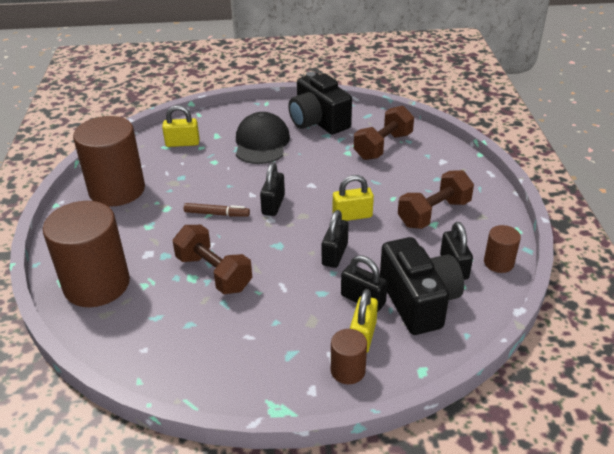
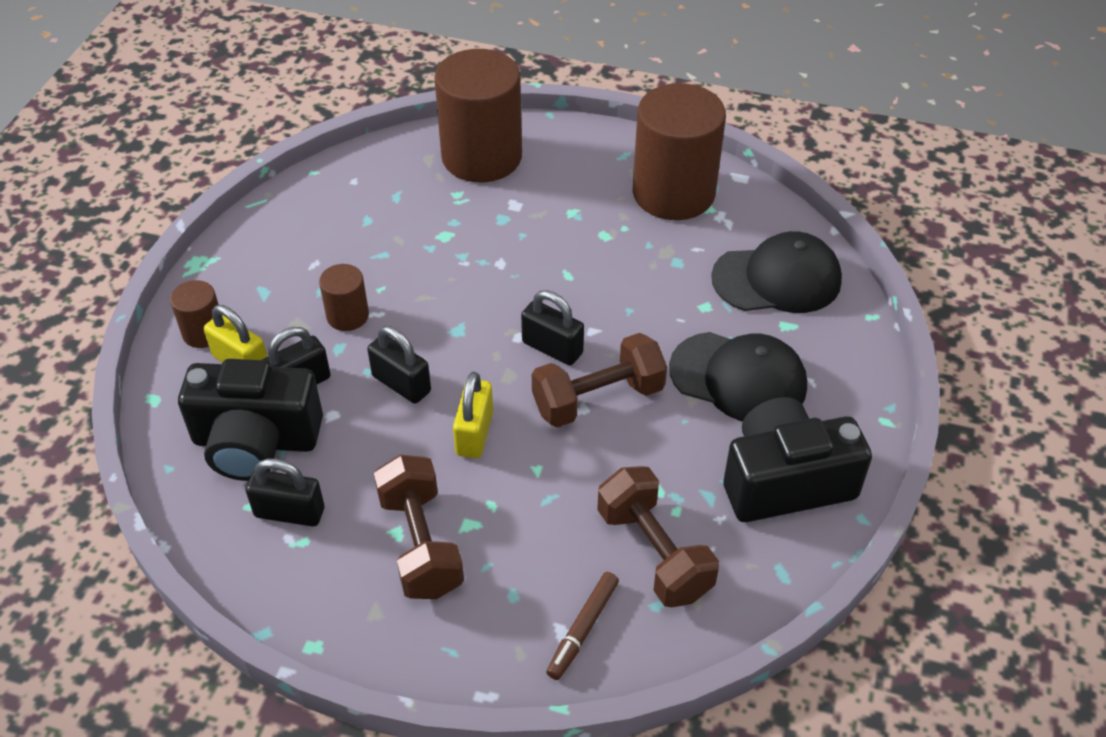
camera: 110 degrees right, 10 degrees up
yellow padlock [162,105,199,147] -> black cap [711,231,842,313]
brown dumbbell [173,225,252,294] -> brown dumbbell moved to [532,333,667,428]
brown marker [184,203,250,217] -> brown marker moved to [546,572,619,680]
brown cylinder [484,225,521,273] -> brown cylinder moved to [319,264,369,331]

